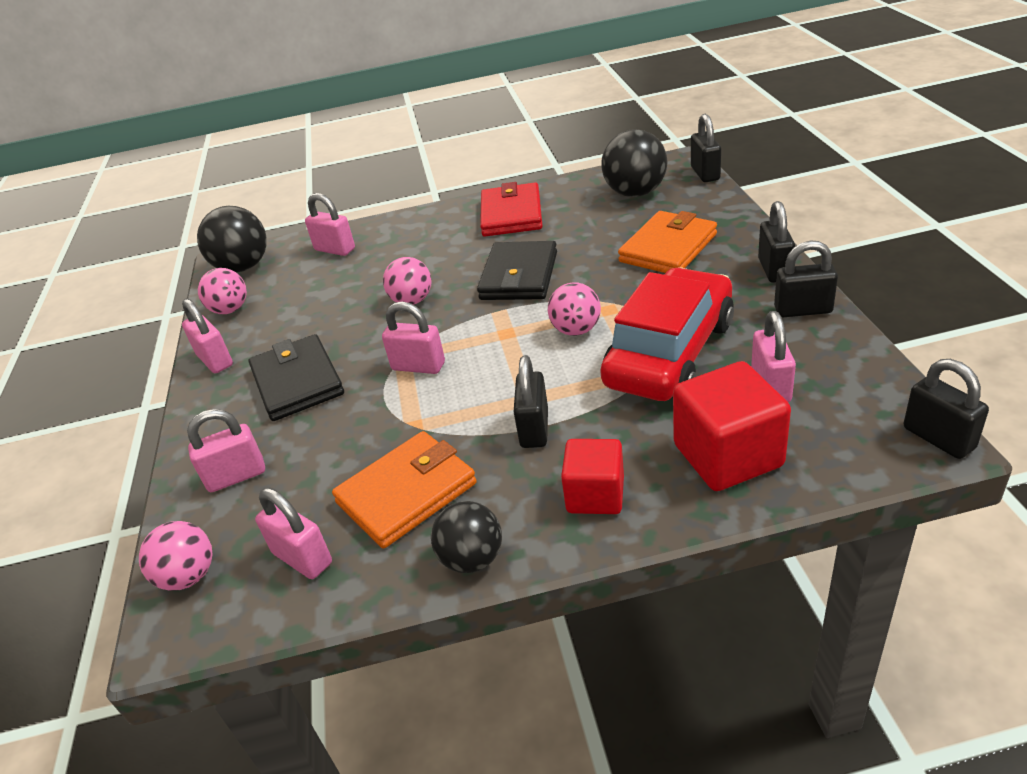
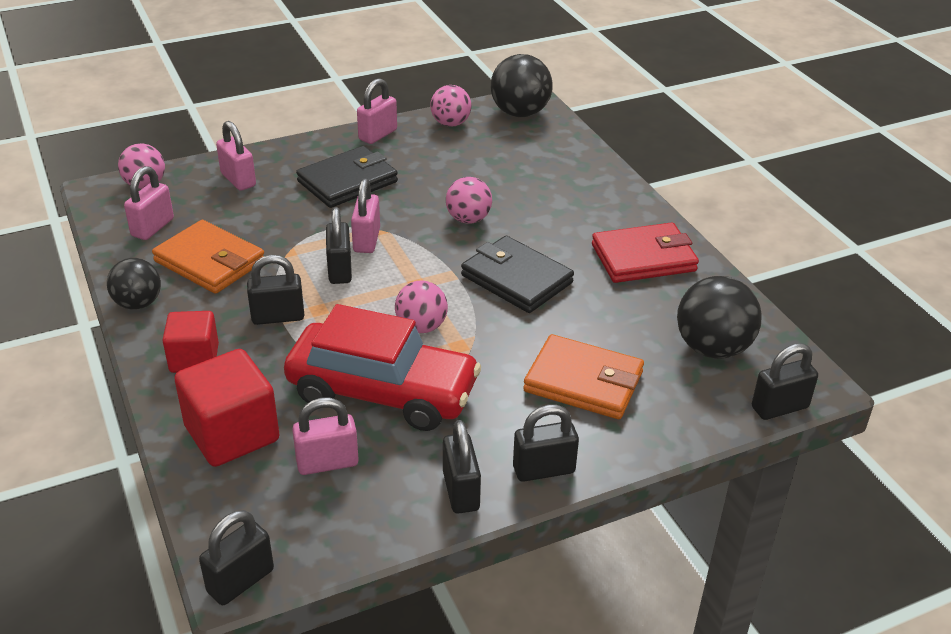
camera: 70 degrees right, 0 degrees up
pink padlock [305,193,355,256] -> none
black wallet [477,241,557,300] -> black wallet turned 45 degrees clockwise [461,236,574,313]
none -> black padlock [326,207,352,284]

